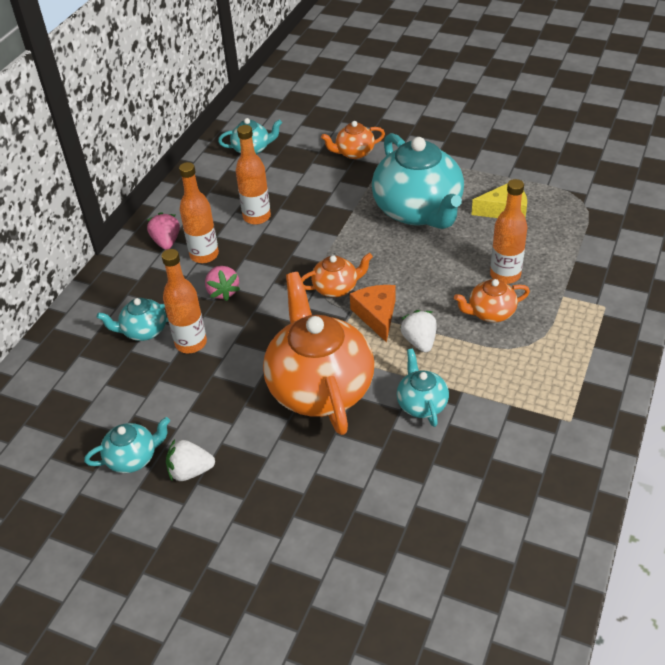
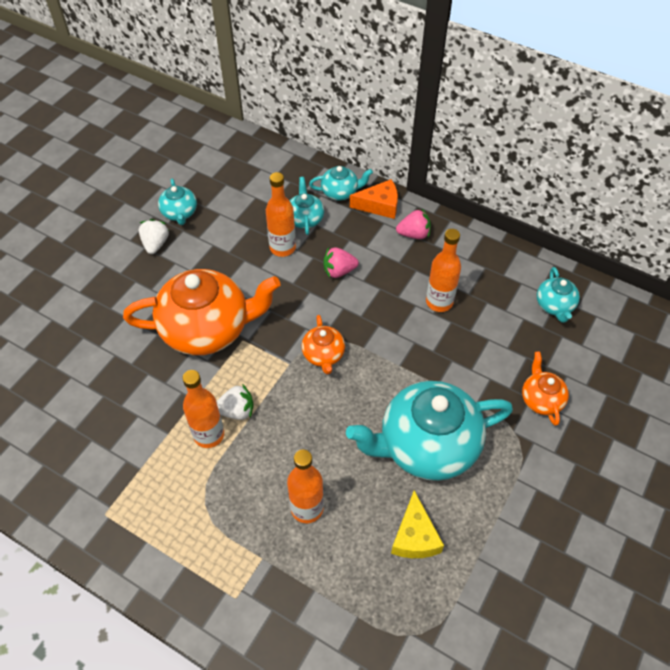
camera: 95 degrees right, 10 degrees up
orange bottle [179,162,219,263] -> orange bottle moved to [182,370,224,448]
orange cheese [350,285,396,343] -> orange cheese moved to [350,179,398,219]
turquoise teapot [397,348,449,427] -> turquoise teapot moved to [309,166,373,200]
orange teapot [454,279,530,322] -> none

